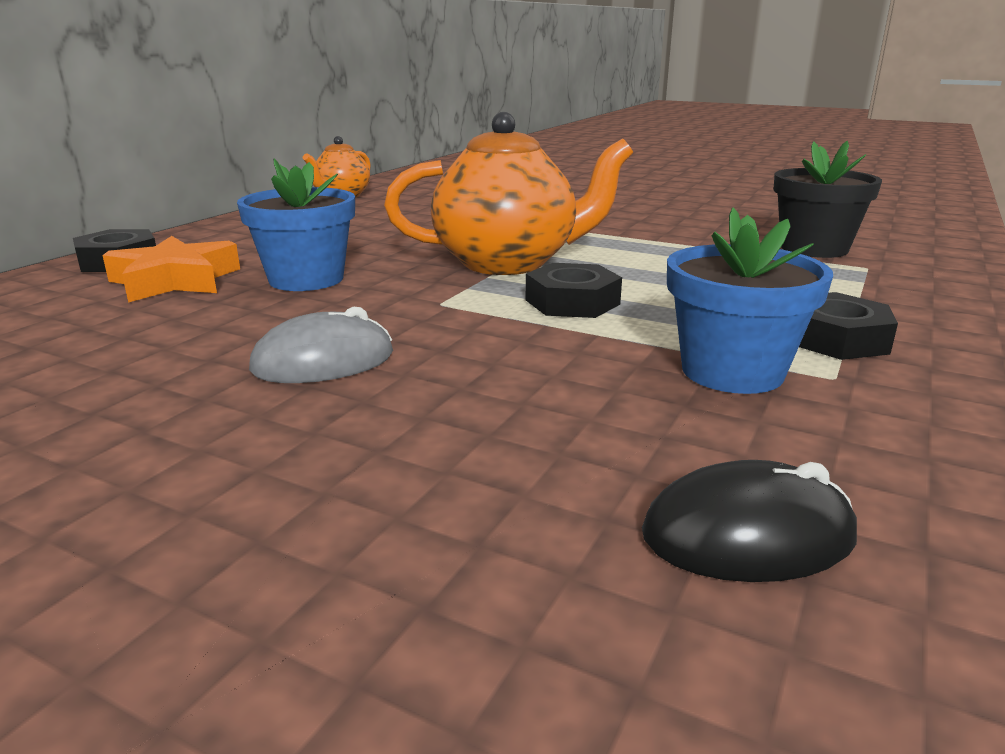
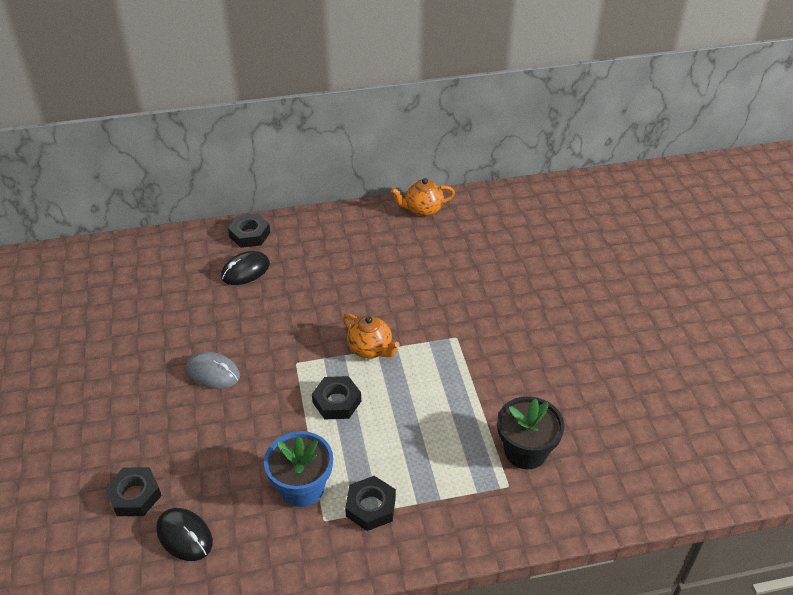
camera: 50 degrees right, 20 degrees up
orange star [102,236,240,303] -> black mouse [221,251,270,285]
blue flower pot [237,158,355,291] -> none
orange teapot [384,112,633,275] -> orange teapot [343,313,400,358], size x0.56
none -> black nut [105,467,162,516]

